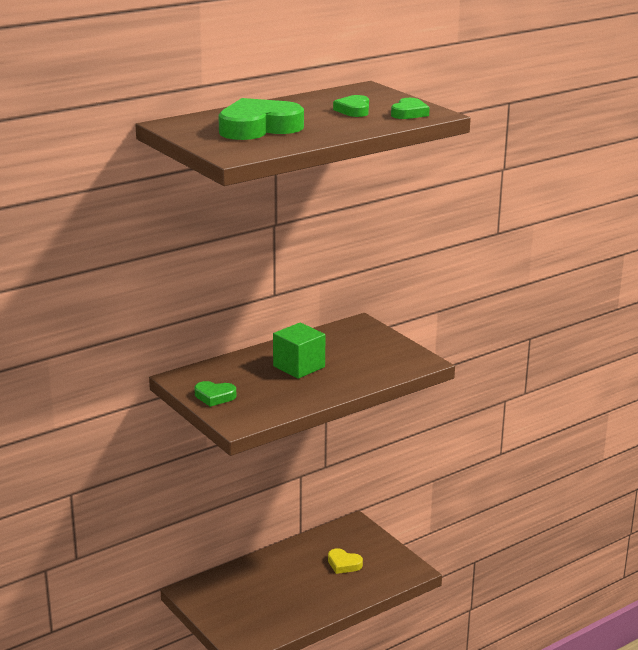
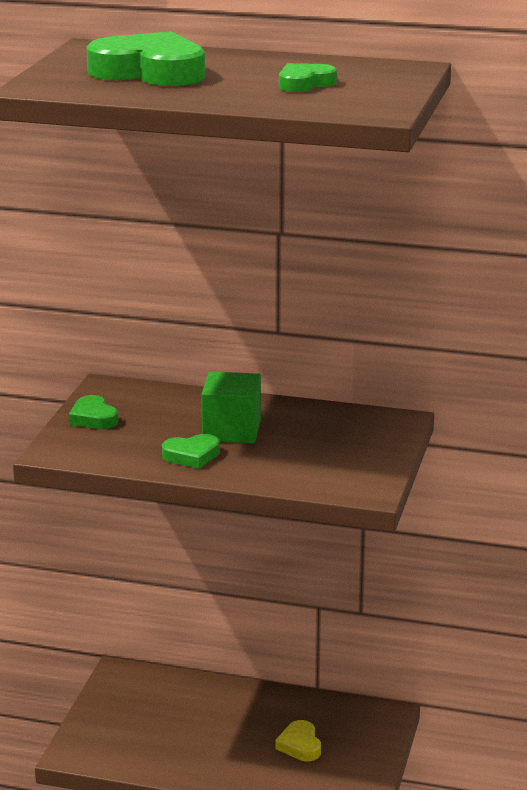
camera: 50 degrees right, 0 degrees up
green heart [391,98,430,119] -> green heart moved to [162,434,220,469]

